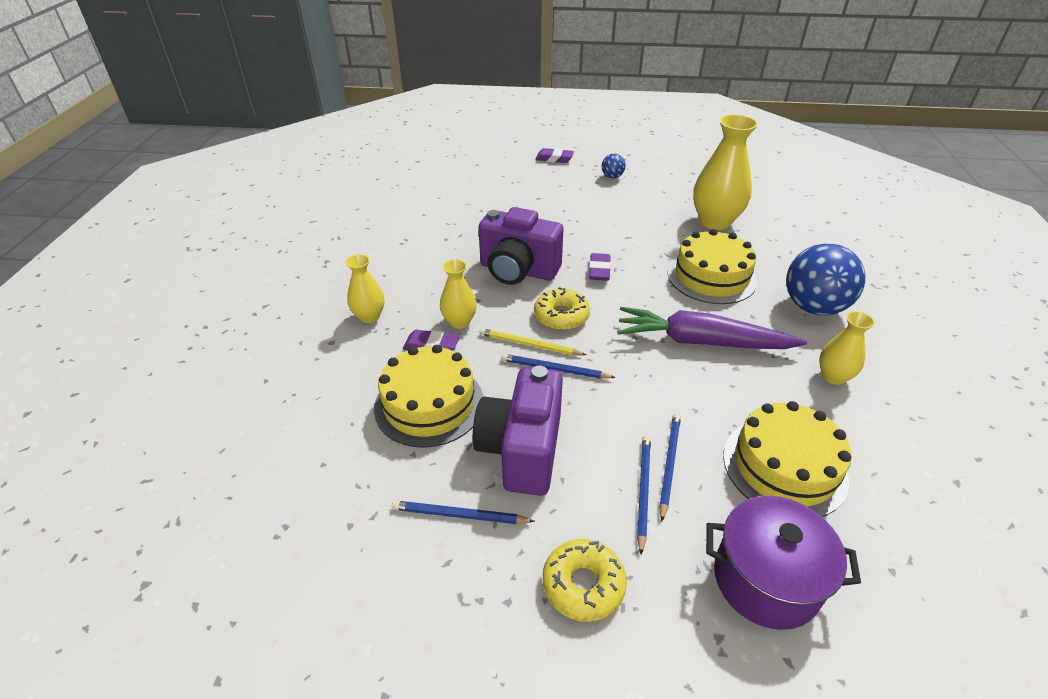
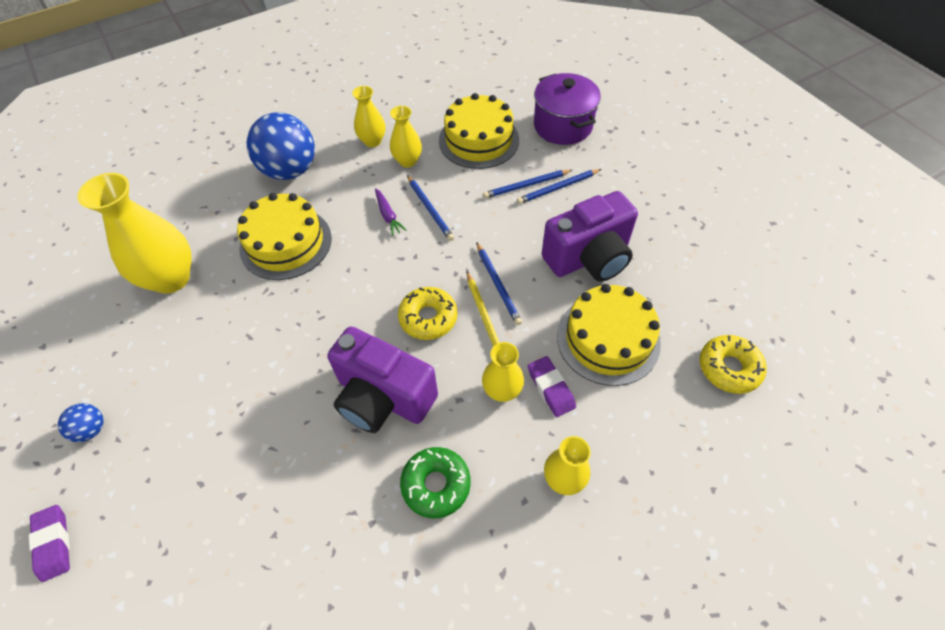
camera: 125 degrees left, 15 degrees up
blue pencil [392,501,535,524] -> blue pencil moved to [407,175,454,241]
purple camera [478,207,564,285] -> purple camera turned 135 degrees clockwise [327,327,438,433]
yellow donut [543,539,627,622] -> yellow donut moved to [700,335,767,394]
purple eraser [589,253,611,281] -> none
purple carrot [617,307,807,349] -> purple carrot [375,188,406,236], size x0.41
none -> yellow vase [390,106,422,168]
none -> green donut [400,447,471,518]

